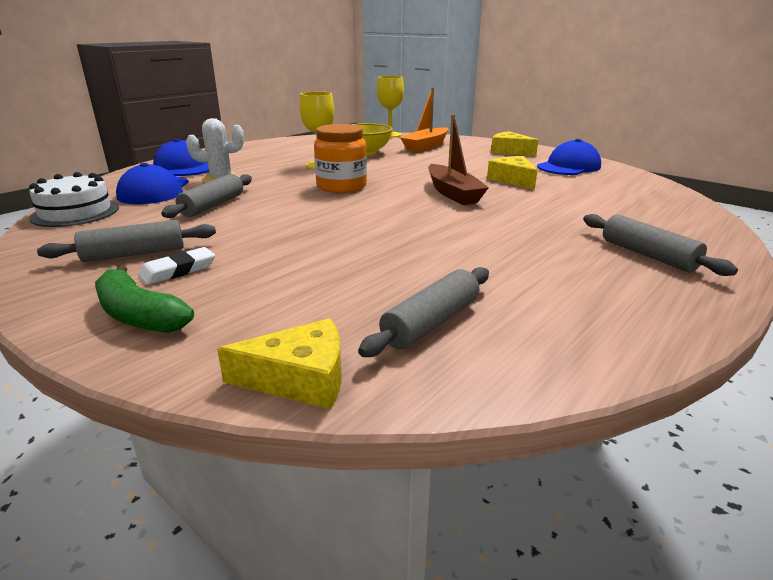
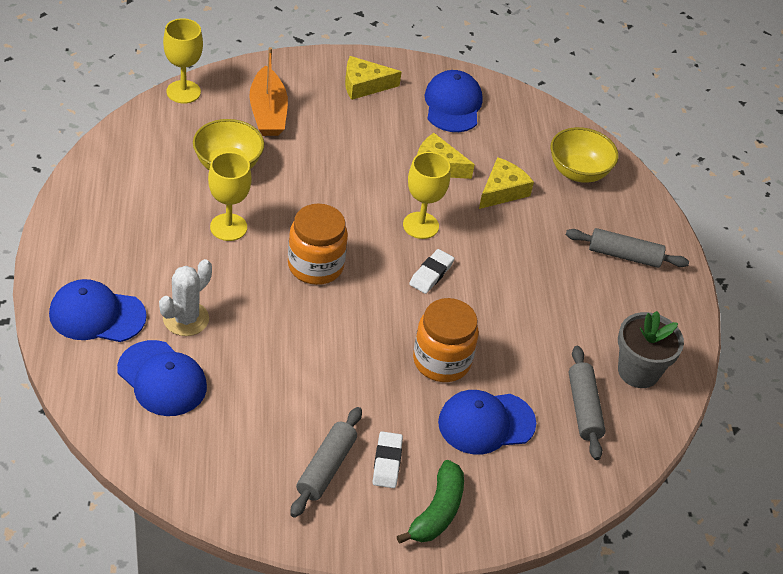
camera: 50 degrees left, 20 degrees up
white cake [29,172,119,227] -> none
green banana [95,265,194,333] -> green banana turned 60 degrees counterclockwise [397,460,464,544]
grey rolling pin [161,174,252,218] -> none
yellow cheese [217,318,341,409] -> yellow cheese moved to [479,157,534,209]
brown boat [428,114,489,205] -> yellow goblet [403,152,450,239]
none -> white eraser [409,249,454,294]
none -> orange jar [413,298,479,382]
none -> blue cap [438,390,536,454]
none -> yellow bowl [551,127,618,183]
none -> grey flower pot [618,311,684,388]

